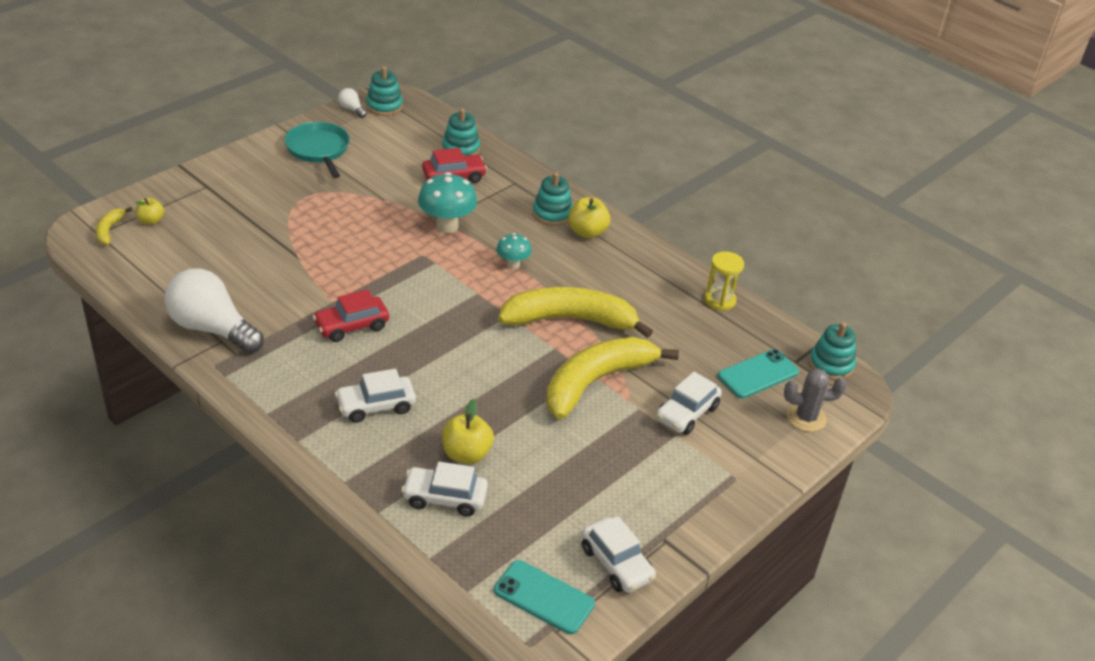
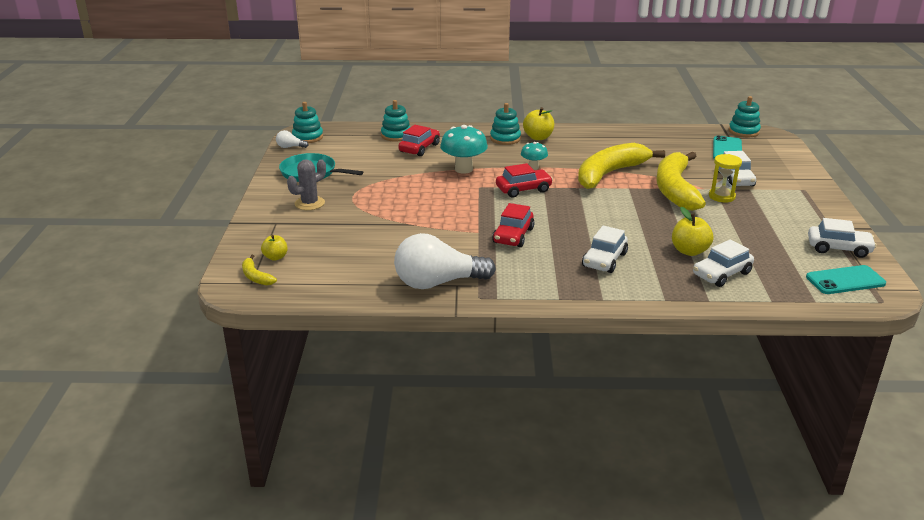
camera: 40 degrees left, 10 degrees down
yellow hourglass [704,251,744,311] -> yellow hourglass moved to [709,154,742,202]
grey cactus [784,369,847,432] -> grey cactus moved to [287,159,326,210]
none -> red car [496,163,553,198]

